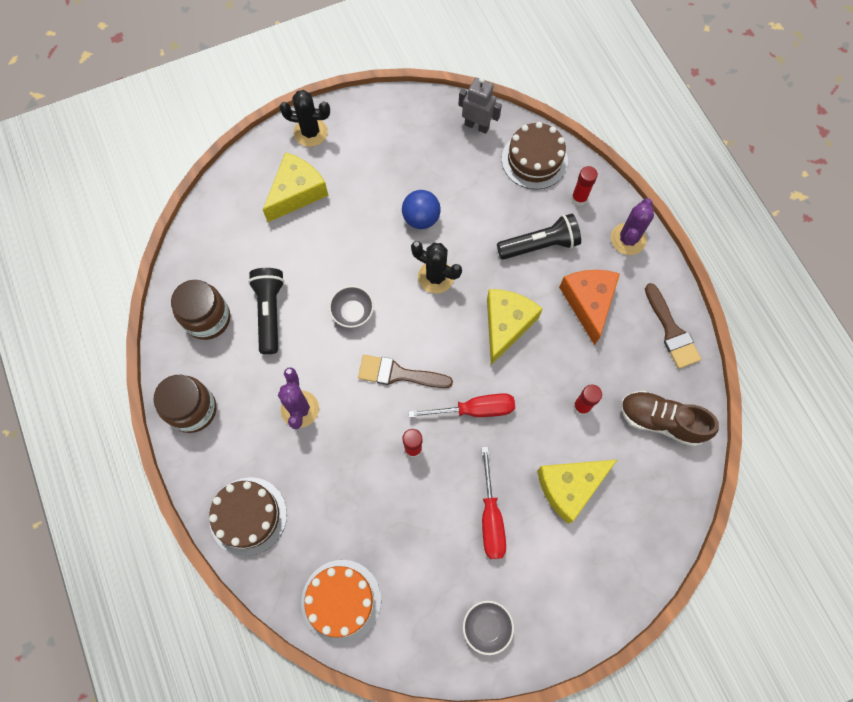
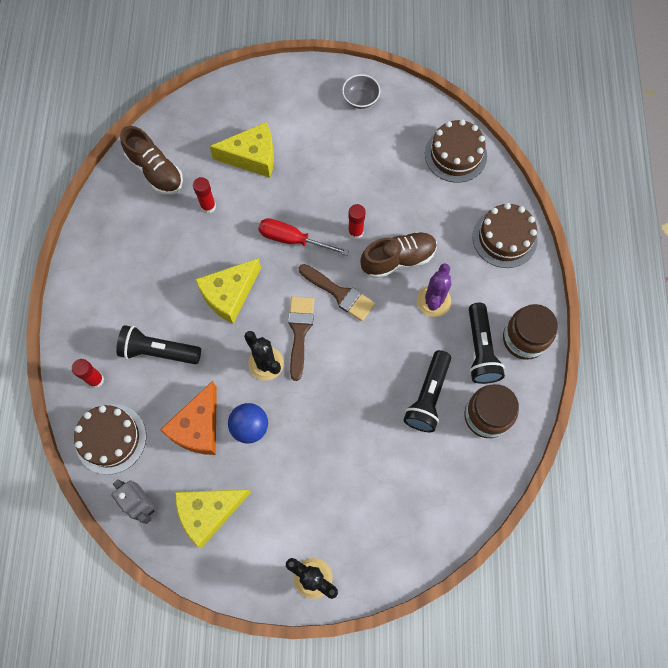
camera: 155 degrees left, 0 degrees up
yellow cheese [263,152,328,222] -> yellow cheese moved to [175,489,251,548]
orange cake [301,560,381,644] -> brown cake [425,119,487,183]
grey bowl [329,286,374,328] -> none
red screwdriver [481,447,506,559] -> none
orange cheese [559,270,620,345] -> orange cheese moved to [160,381,217,455]
purple cactus [611,198,654,255] -> none
brown brush [645,283,701,369] -> brown brush moved to [288,296,314,381]
none -> brown shoe [360,232,437,279]
none -> black flashlight [469,303,505,384]

